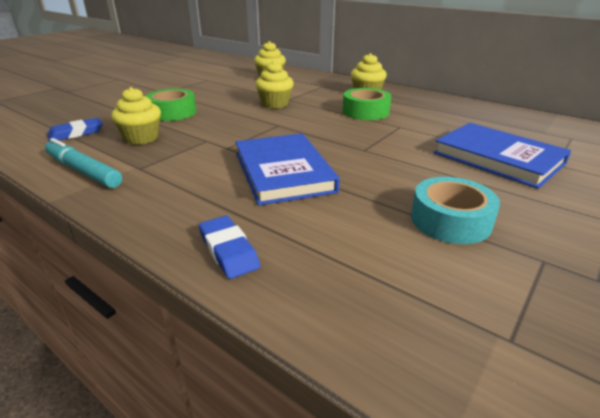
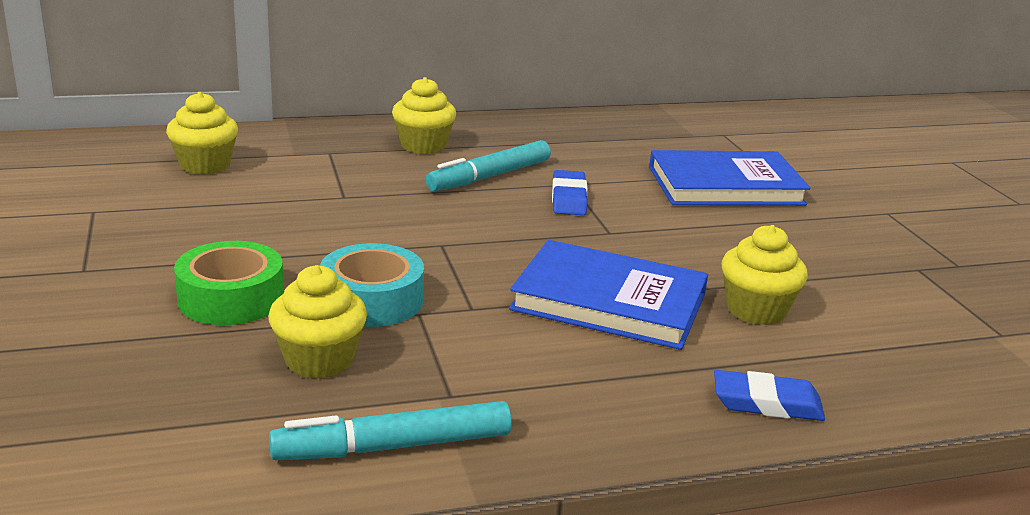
camera: 55 degrees left, 5 degrees down
blue eraser [47,118,103,141] -> blue eraser moved to [552,170,587,215]
yellow cupcake [255,61,294,109] -> yellow cupcake moved to [721,225,808,325]
green tape [343,88,391,120] -> turquoise marker [426,140,551,191]
turquoise tape [411,177,500,244] -> turquoise tape moved to [320,243,424,327]

